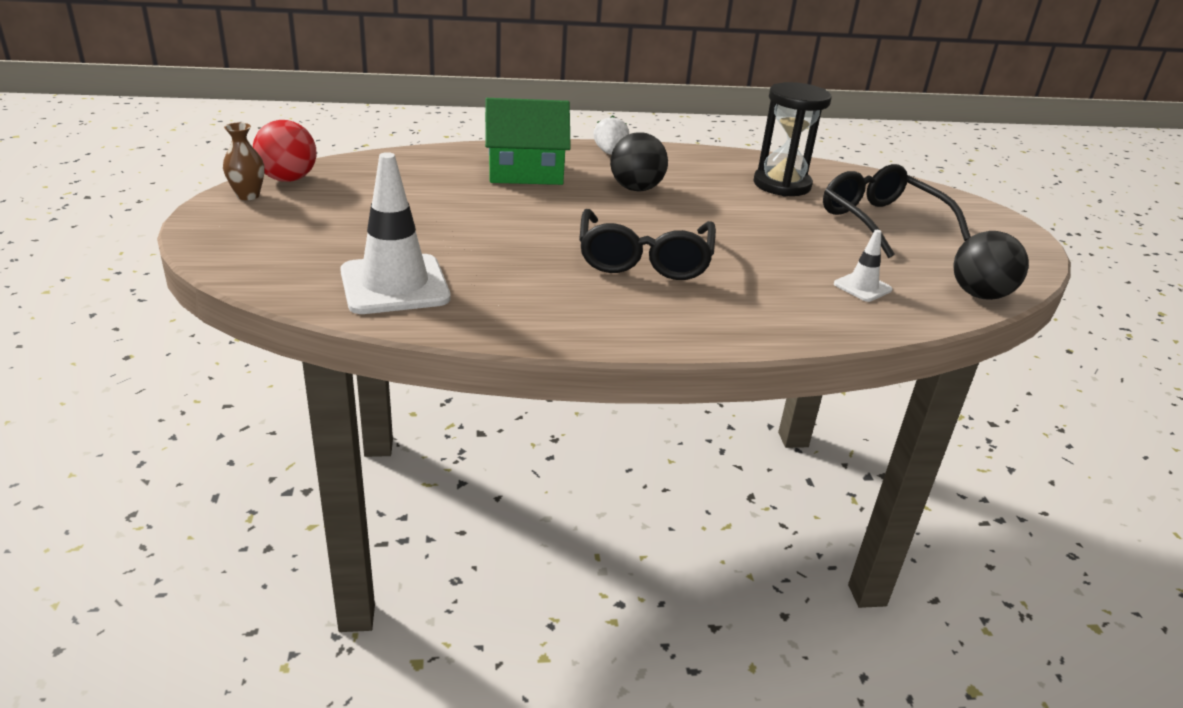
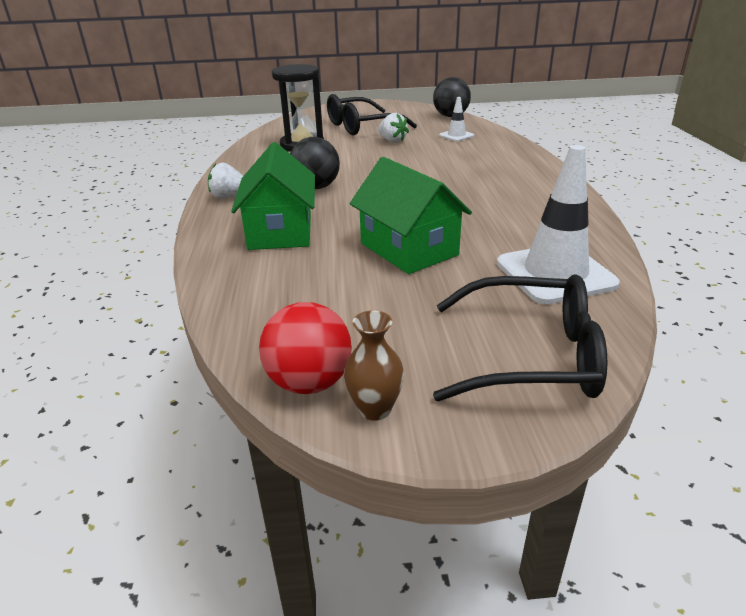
camera: 85 degrees left, 0 degrees up
black glasses [579,209,716,280] -> black glasses moved to [433,274,608,402]
none -> green house [350,157,472,274]
none -> white strawberry [378,113,409,143]

